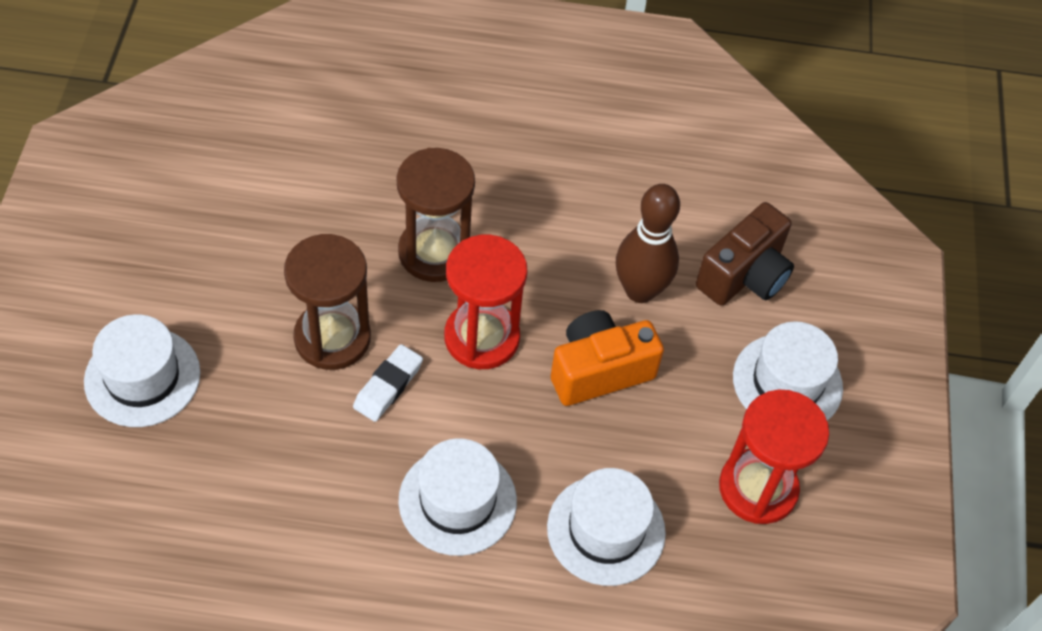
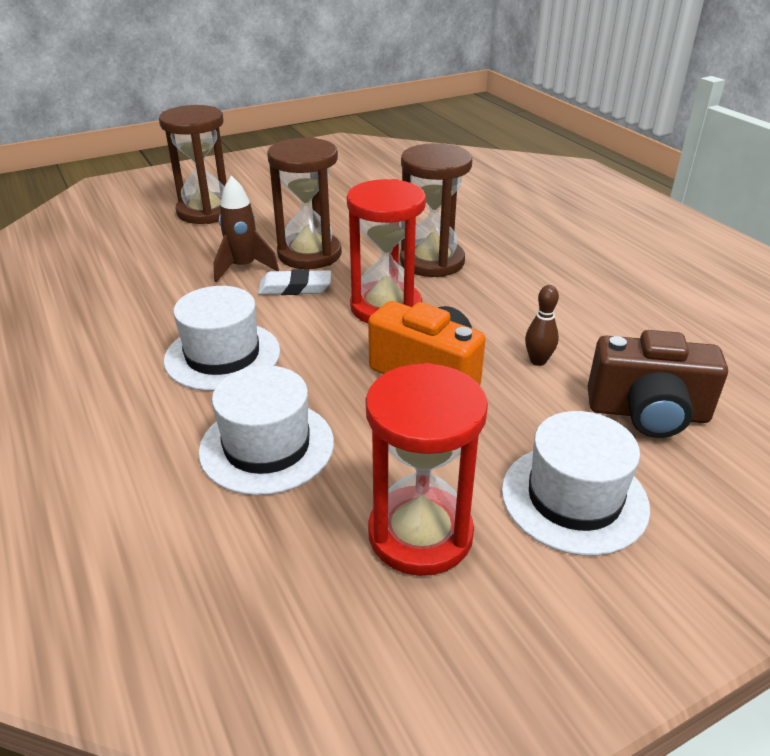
camera: 60 degrees right, 20 degrees down
white hat [84,314,201,427] -> brown hourglass [159,105,227,224]
brown bowling pin [616,184,680,303] -> brown bowling pin [525,285,559,366], size x0.48
none -> brown rocket [213,176,279,283]

